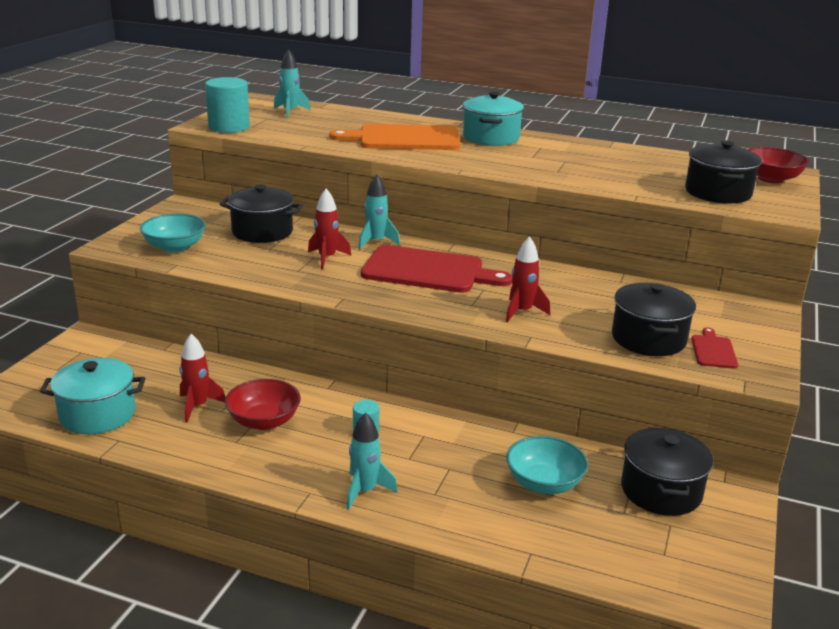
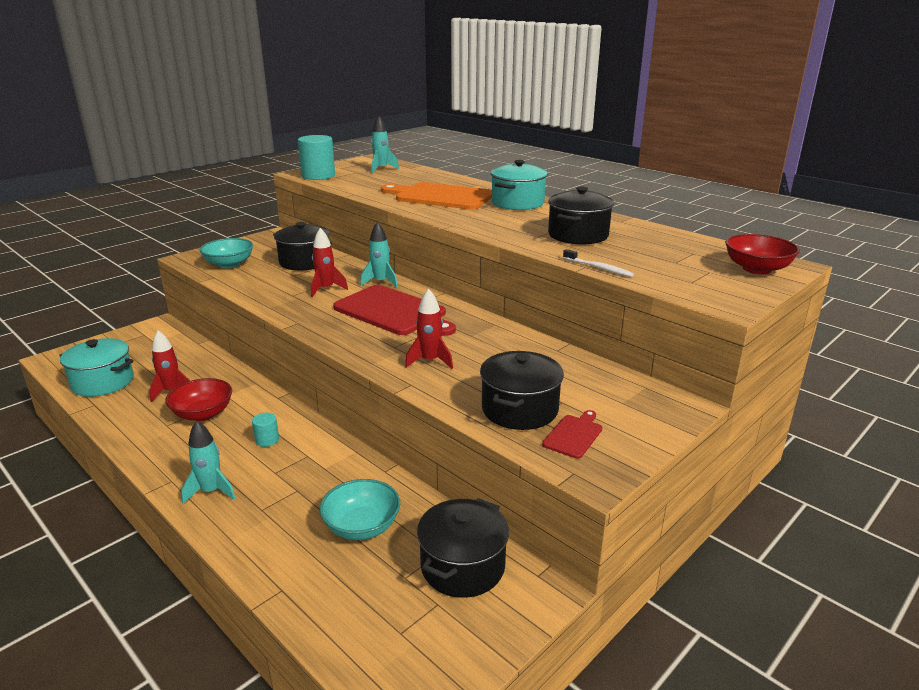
camera: 25 degrees right, 0 degrees up
black pot [685,141,762,204] -> black pot moved to [548,187,614,245]
none -> white toothbrush [563,249,634,277]

